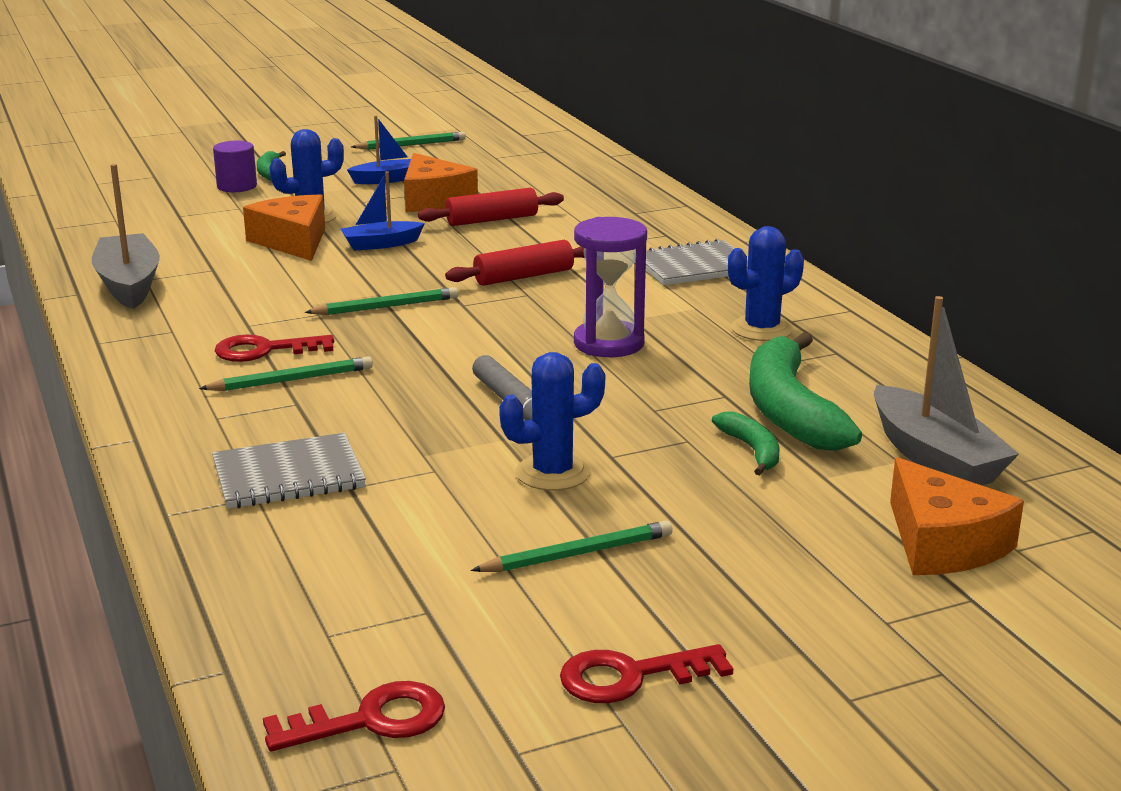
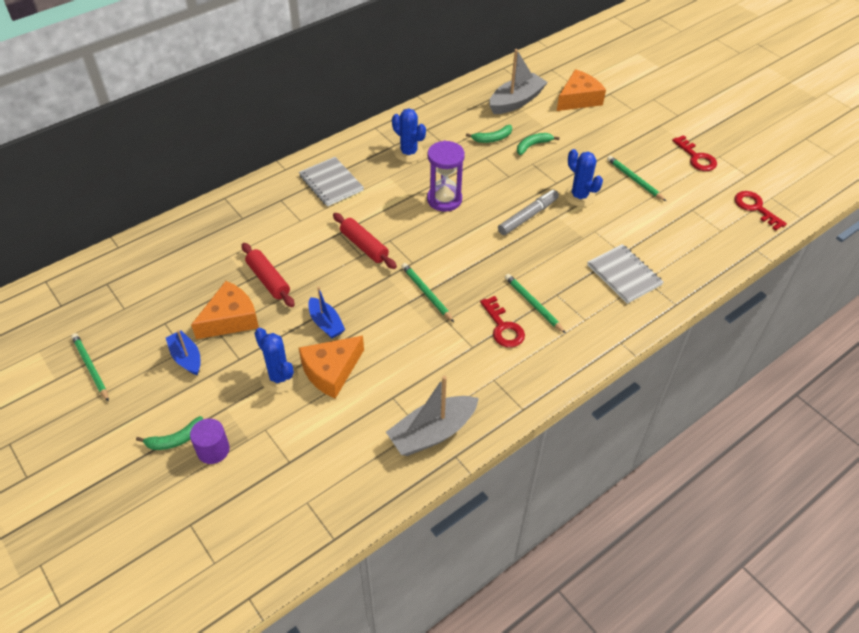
camera: 105 degrees left, 25 degrees up
green banana [749,332,862,451] -> green banana [466,125,512,143], size x0.49

